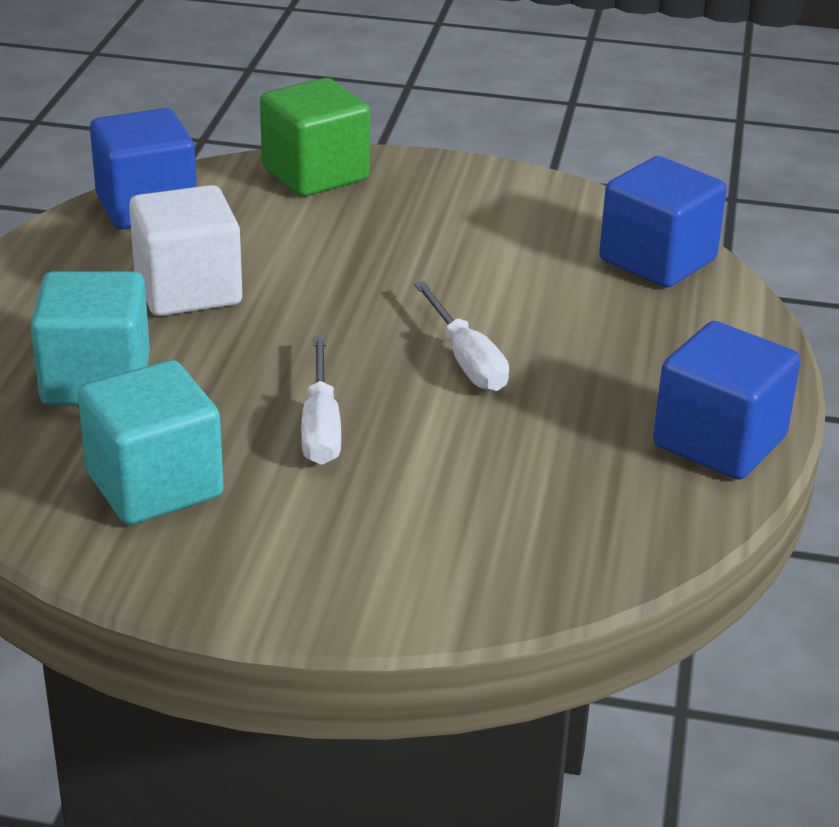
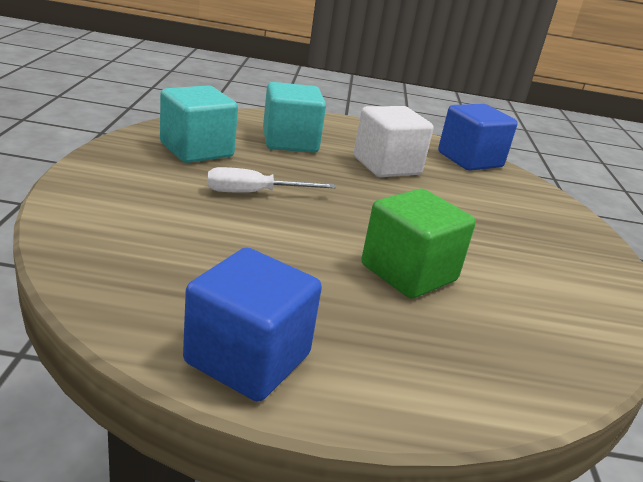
camera: 80 degrees right, 5 degrees down
green cube [260,78,370,196] -> green cube moved to [361,188,476,299]
white screwdriver [414,281,509,392] -> none
blue cube [599,156,727,288] -> none

